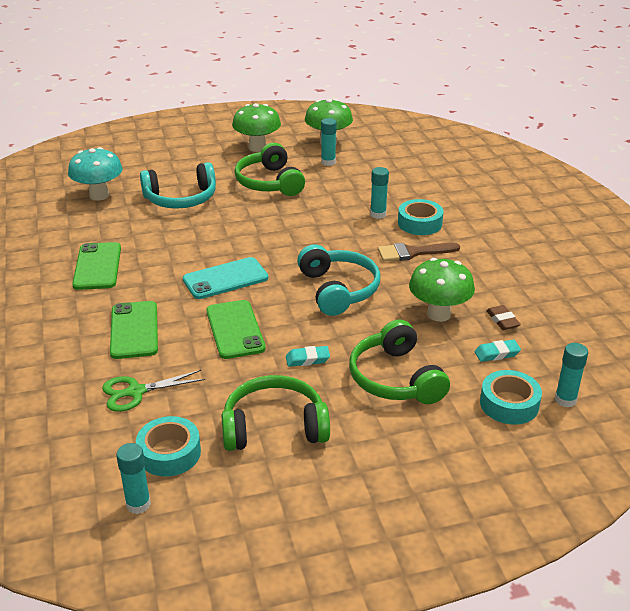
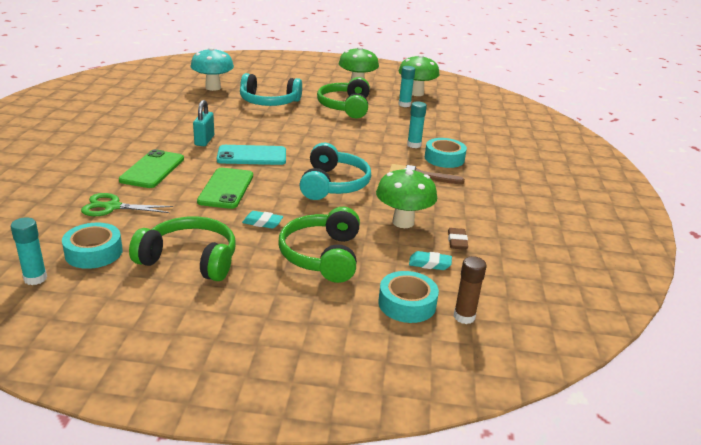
camera: 20 degrees right, 5 degrees down
green phone [72,242,121,290] -> none
turquoise glue stick [555,343,588,407] -> brown glue stick [454,256,487,324]
none -> turquoise padlock [193,100,214,146]

